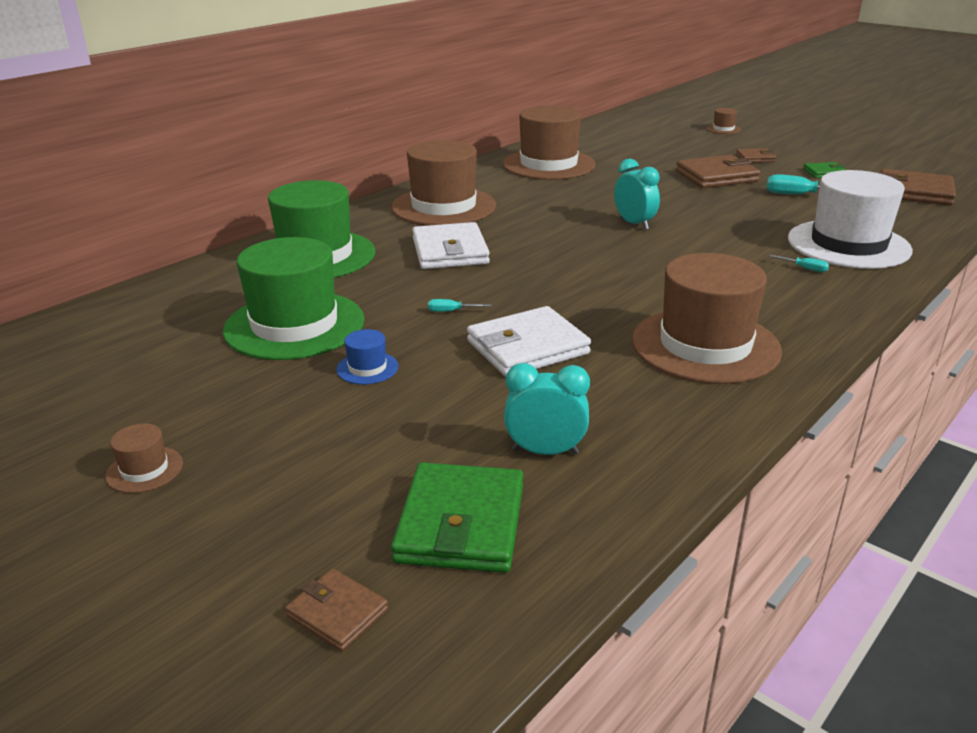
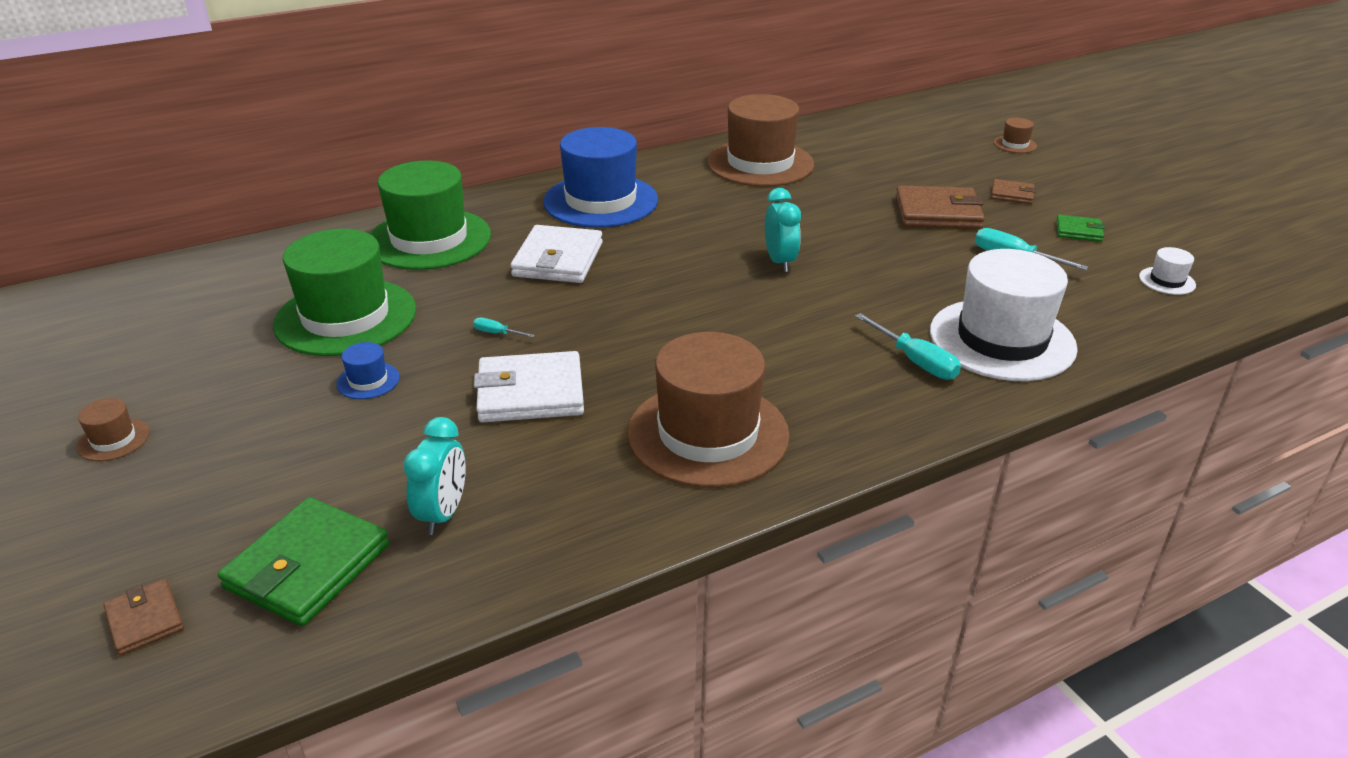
camera: 20 degrees right, 5 degrees up
brown hat [391,140,496,226] -> blue hat [543,127,658,228]
turquoise clock [504,363,590,455] -> turquoise clock turned 75 degrees clockwise [403,417,466,535]
turquoise screwdriver [769,255,829,272] -> turquoise screwdriver [855,313,961,380], size x1.89
brown wallet [880,169,956,205] -> white hat [1139,247,1196,295]

